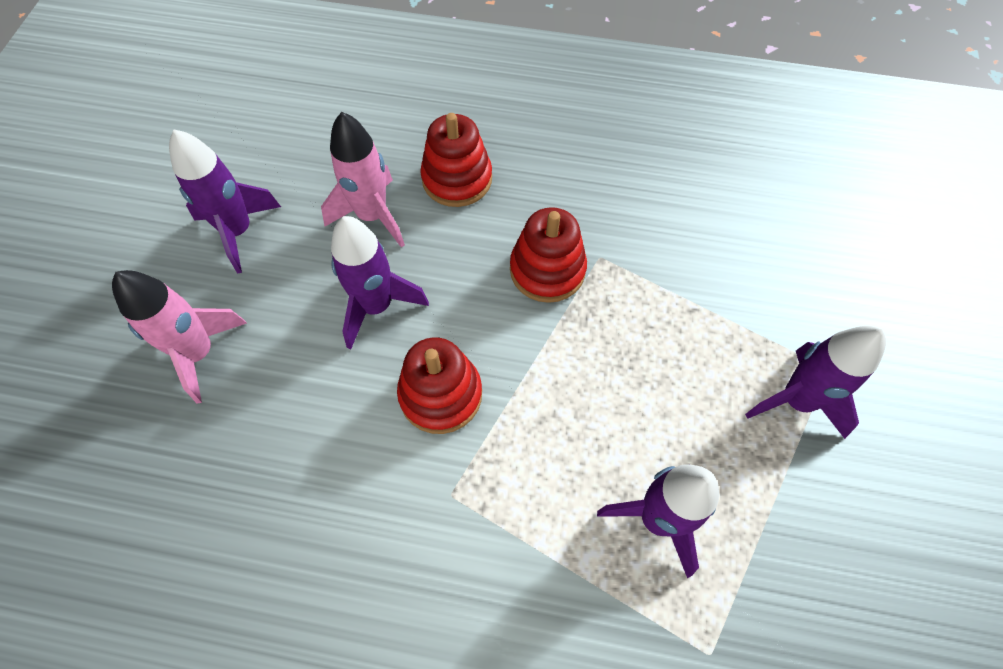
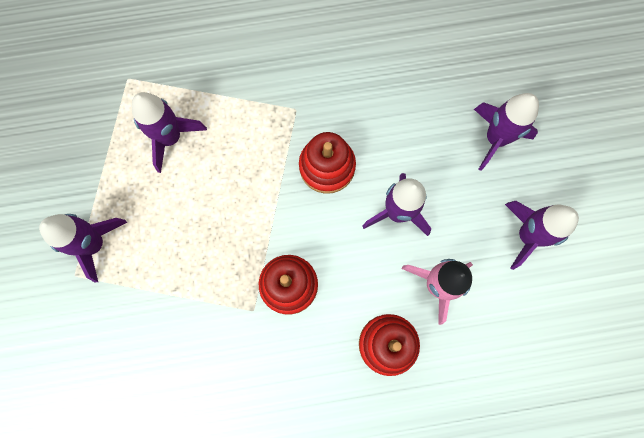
camera: 160 degrees right, 15 degrees up
pink rocket [112,270,247,404] -> purple rocket [474,93,539,171]

